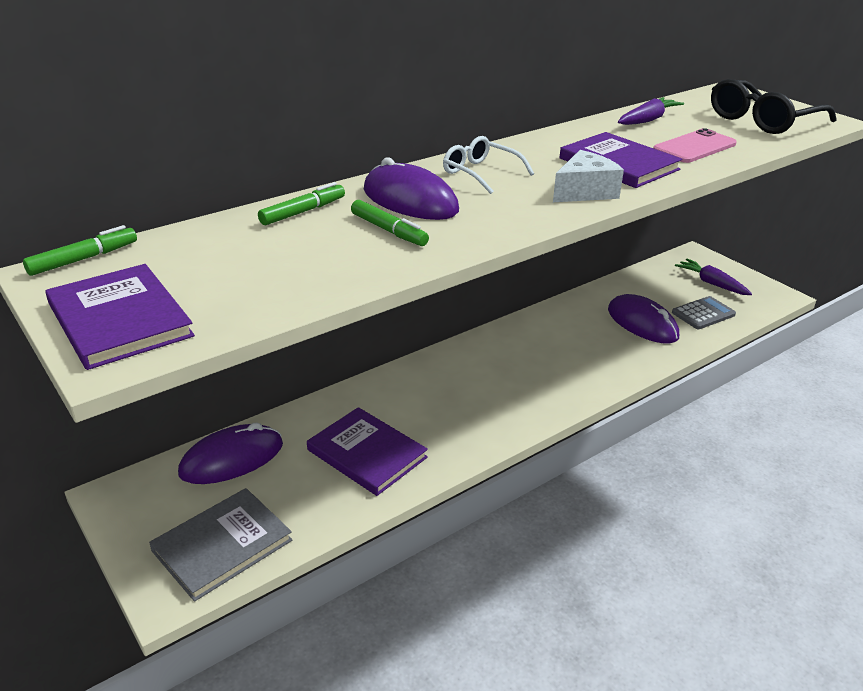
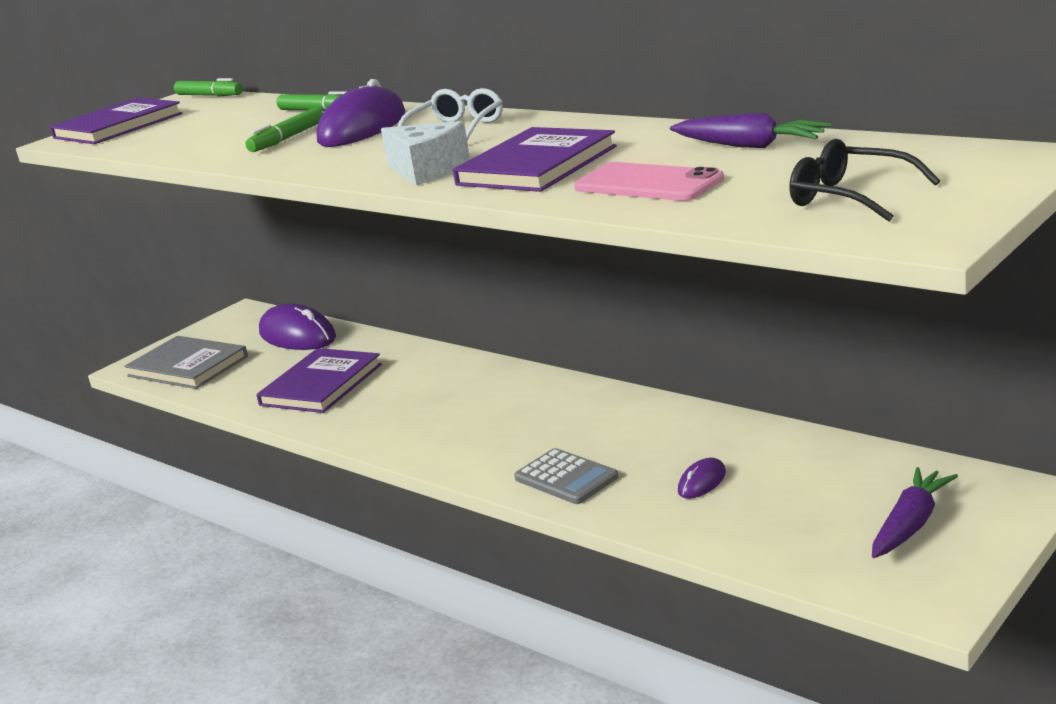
camera: 80 degrees right, 10 degrees down
purple mouse [608,294,679,344] -> purple mouse [678,458,726,499], size x0.47
grey calculator [672,296,736,329] -> grey calculator moved to [514,448,619,504]
black glasses [711,79,836,134] -> black glasses [789,139,940,222], size x0.62

